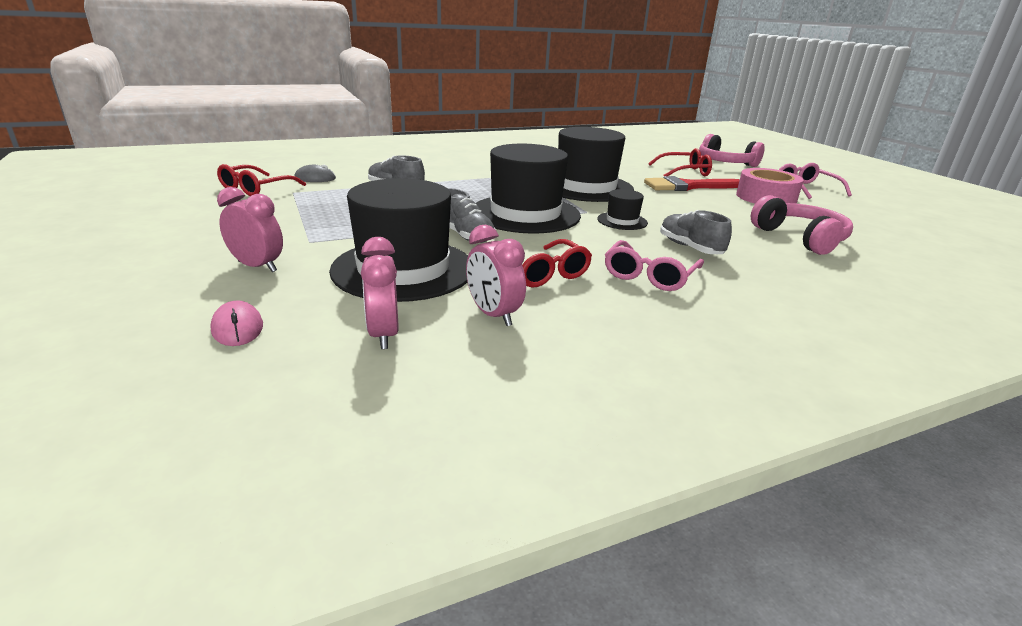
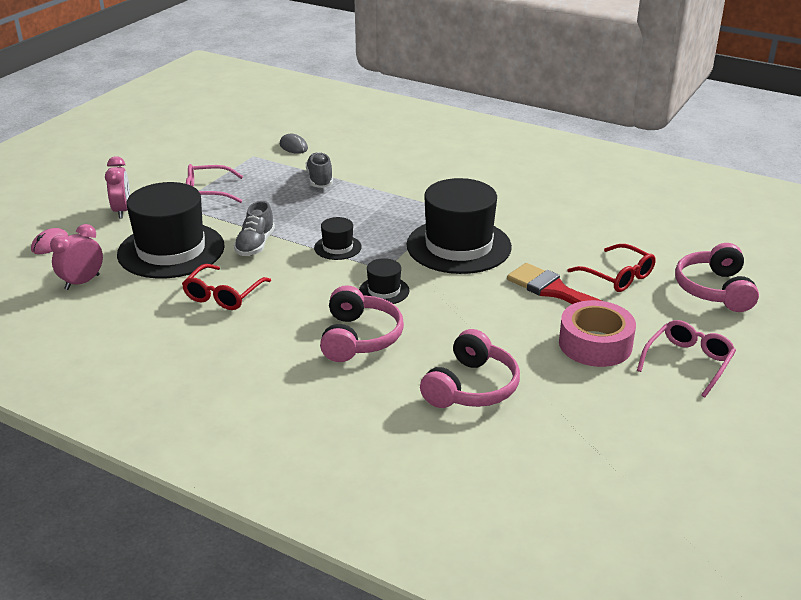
camera: 55 degrees right, 5 degrees up
red glasses [217,164,306,196] -> none
pink clock [466,225,526,326] -> none
black hat [476,144,581,234] -> black hat [314,217,362,260], size x0.45
pink glasses [605,240,704,291] -> pink glasses moved to [186,164,243,203]
grey shoe [660,210,732,254] -> pink headphones [320,285,404,362]

